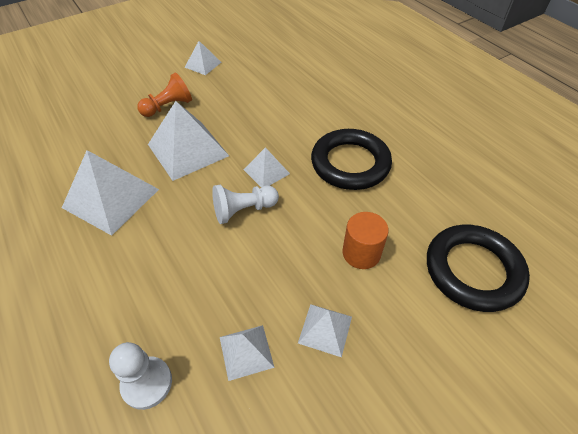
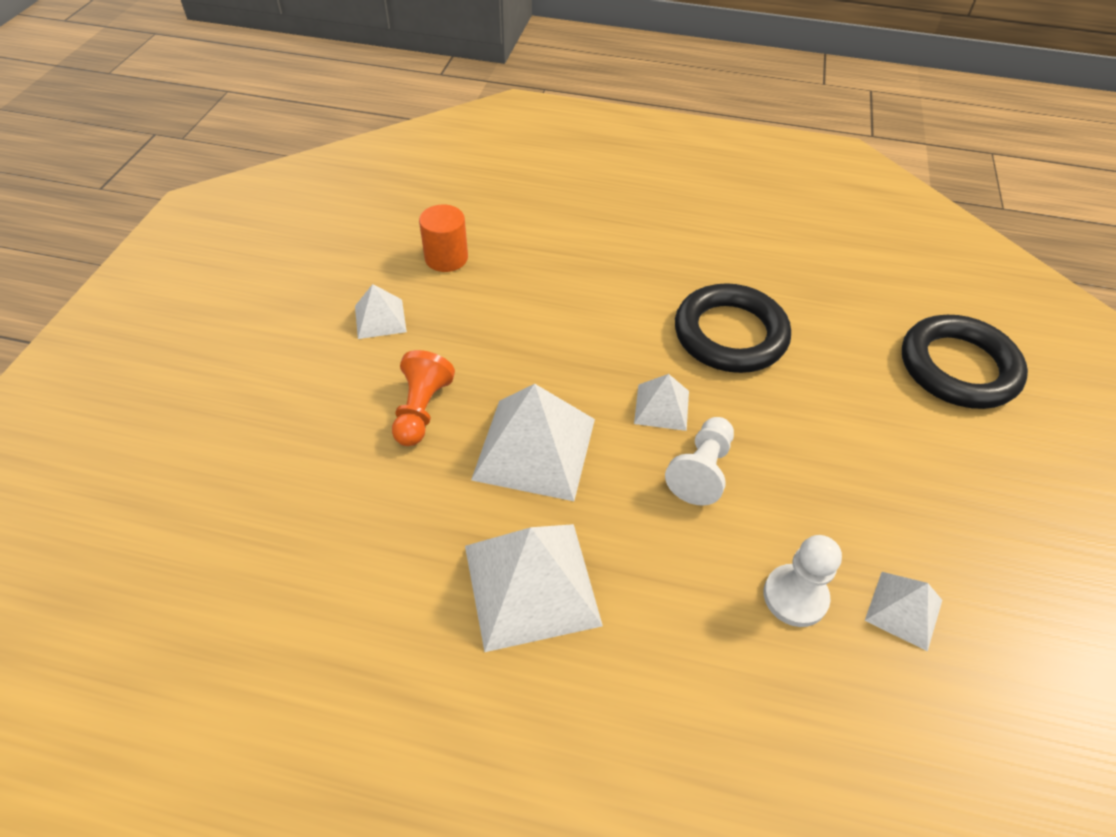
camera: 45 degrees left, 0 degrees up
white pawn [109,342,172,410] -> white pawn moved to [764,535,842,627]
white pyramid [298,304,352,357] -> none
orange cylinder [343,212,389,269] -> orange cylinder moved to [419,205,468,272]

